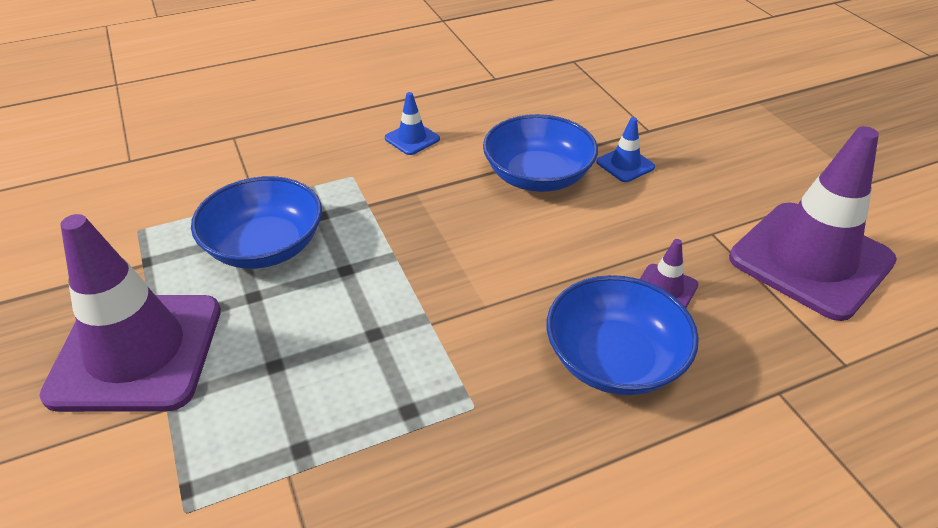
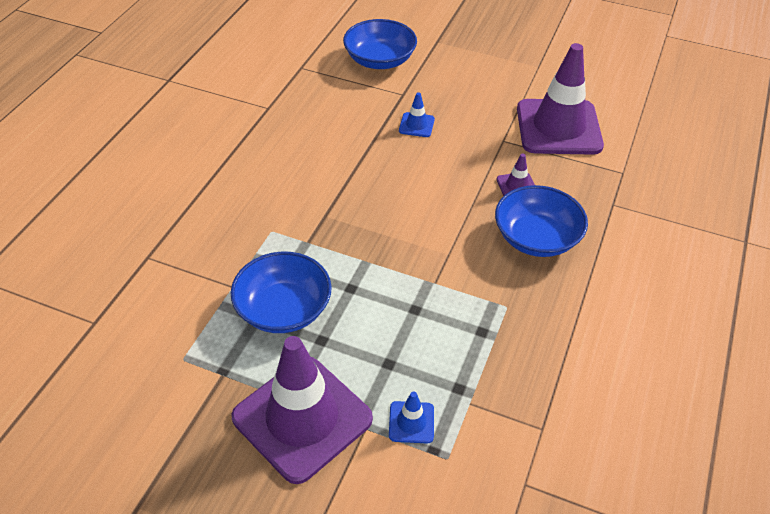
camera: 45 degrees left, 5 degrees up
blue traffic cone [385,92,440,155] -> blue traffic cone moved to [389,391,434,443]
blue bowl [483,114,598,192] -> blue bowl moved to [343,19,417,69]

